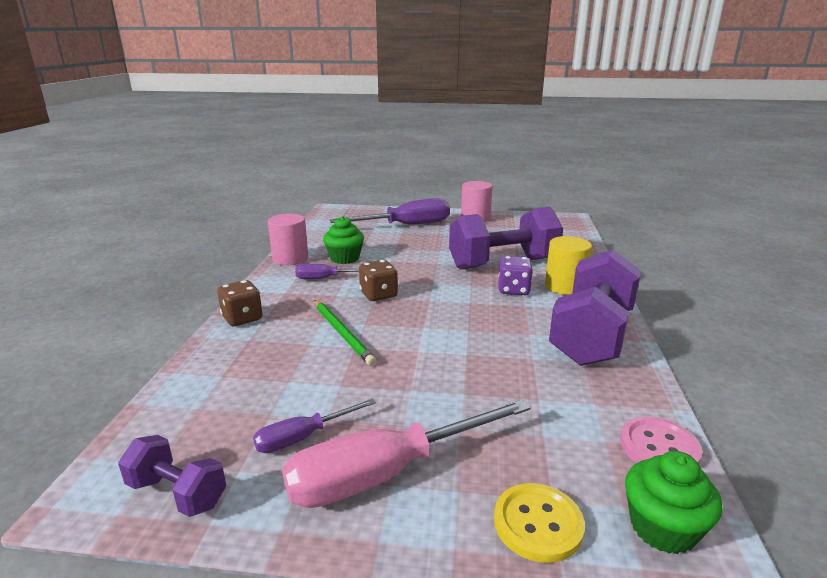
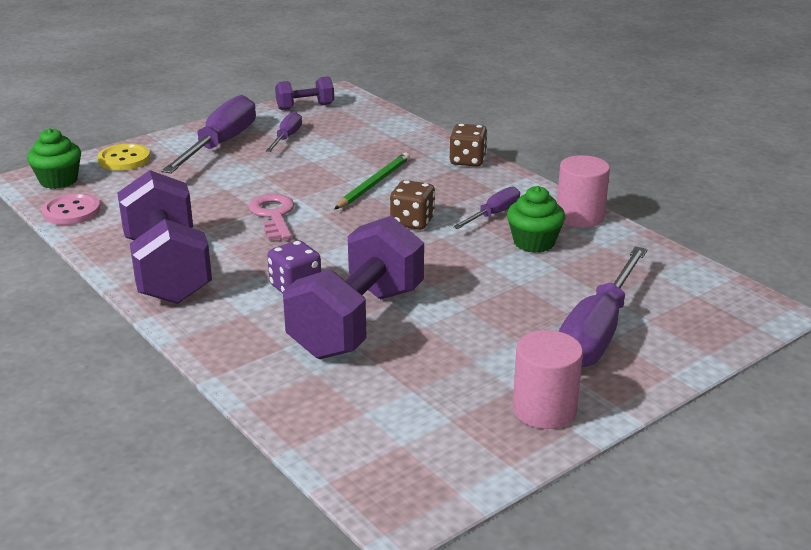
camera: 135 degrees right, 5 degrees up
pink screwdriver [282,399,531,508] -> purple screwdriver [161,95,256,174]
green pencil [315,300,376,366] -> green pencil turned 105 degrees clockwise [335,153,410,209]
yellow cylinder [545,236,592,295] -> none
none -> pink key [248,194,294,240]

